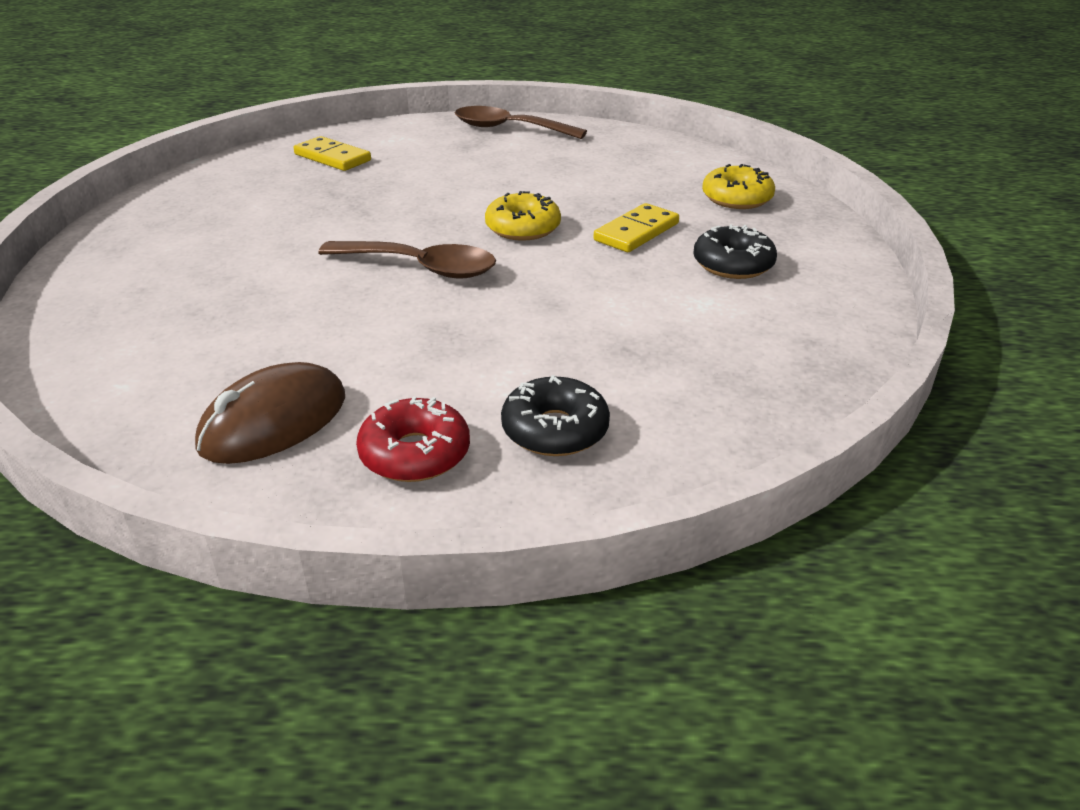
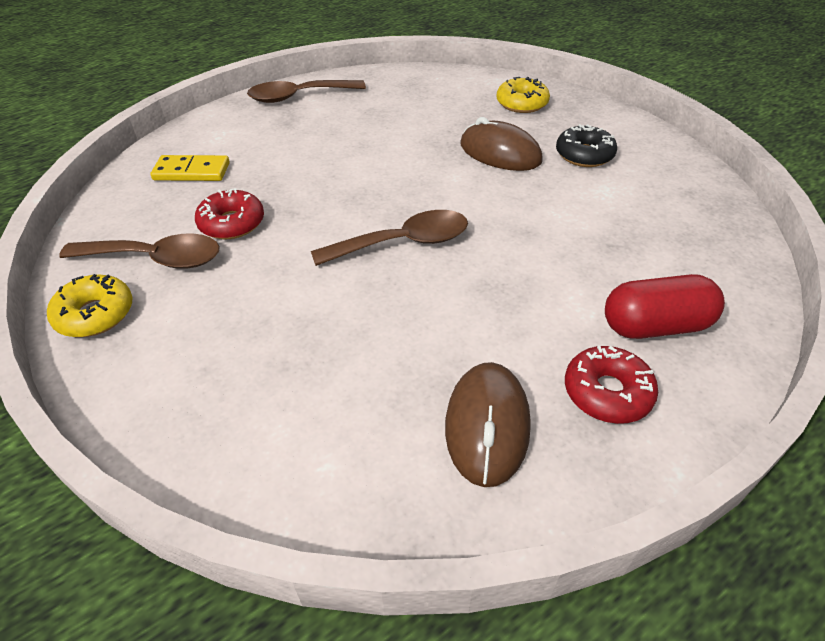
camera: 35 degrees left, 10 degrees up
yellow donut [485,191,561,241] -> yellow donut moved to [47,274,133,337]
black donut [501,375,610,456] -> red capsule [605,274,725,339]
yellow domino [594,203,679,252] -> brown mouse [460,117,543,171]
none -> brown spoon [59,233,220,269]
none -> red donut [195,188,264,239]

